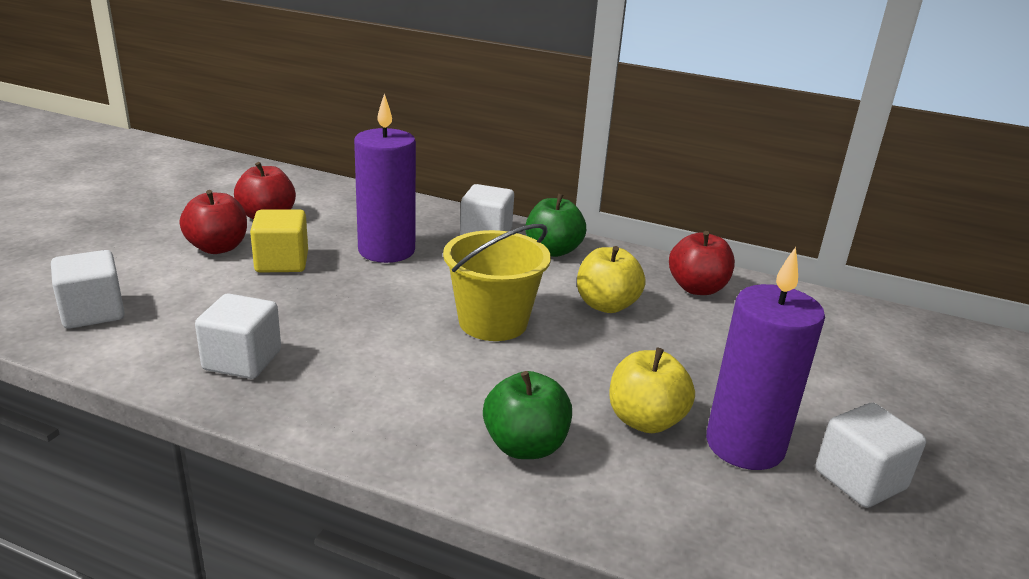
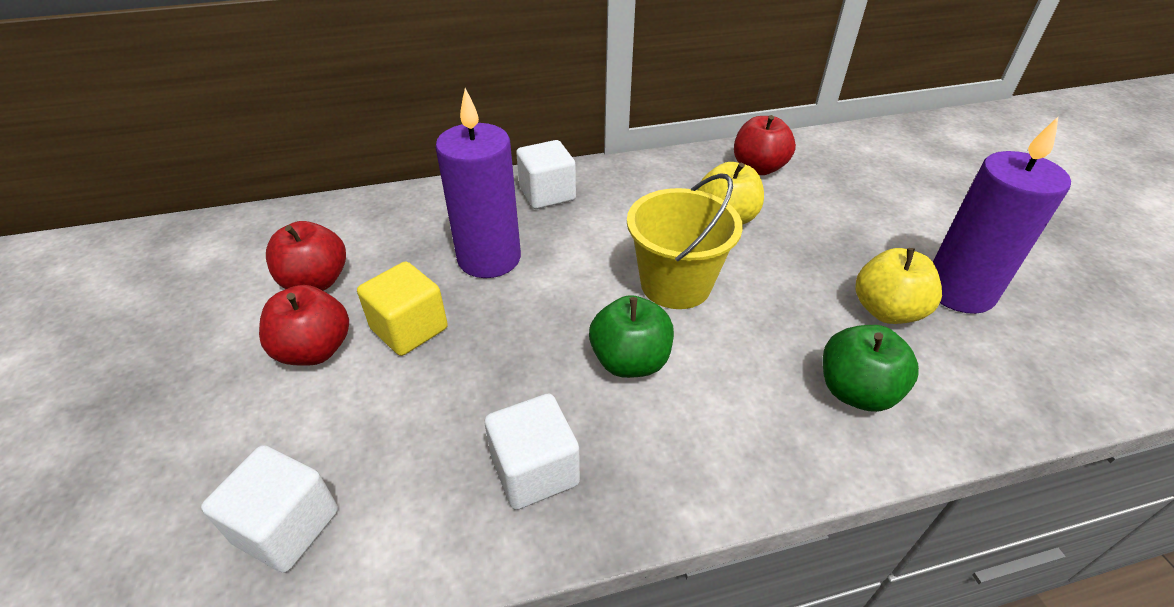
camera: 35 degrees left, 15 degrees up
green apple [525,193,586,257] -> green apple moved to [589,295,674,378]
white cube [816,403,926,508] -> none

